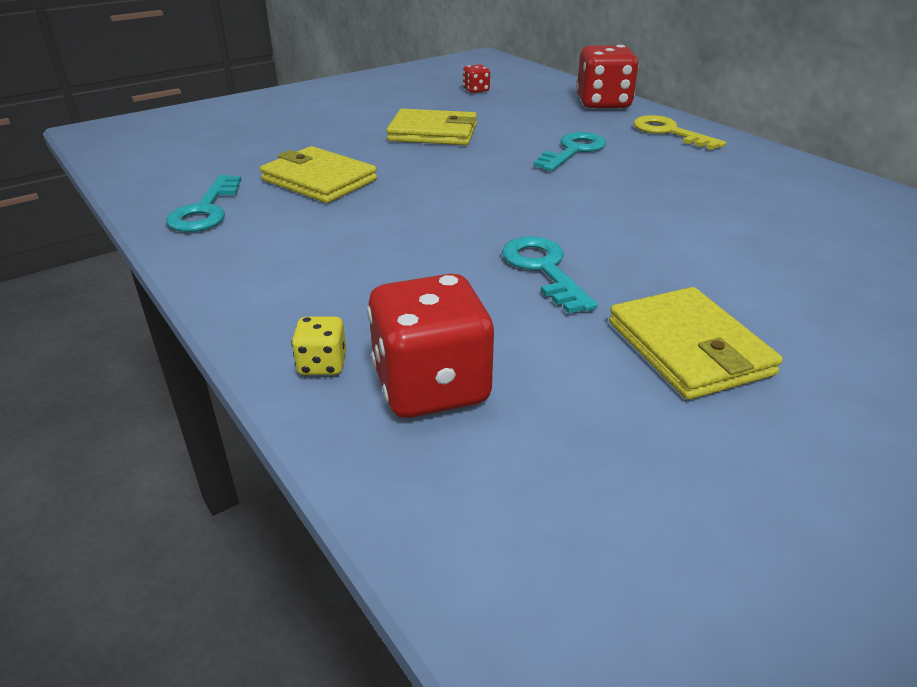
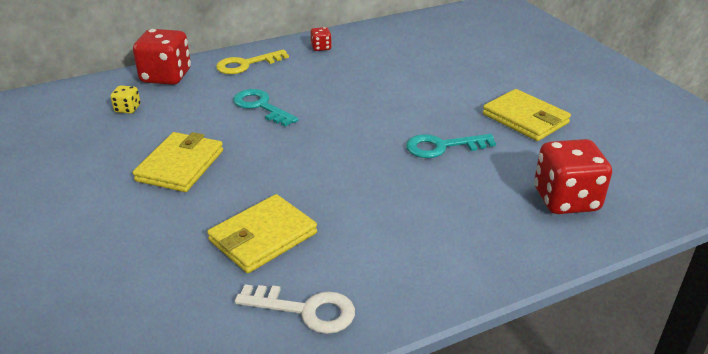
camera: 80 degrees left, 0 degrees up
turquoise key [166,175,241,232] -> white key [235,285,355,334]
yellow dice [291,316,346,375] -> yellow dice moved to [110,85,140,114]
red dice [463,64,490,93] -> red dice moved to [311,27,332,51]
yellow wallet [609,287,783,400] -> yellow wallet turned 60 degrees clockwise [483,89,571,141]

